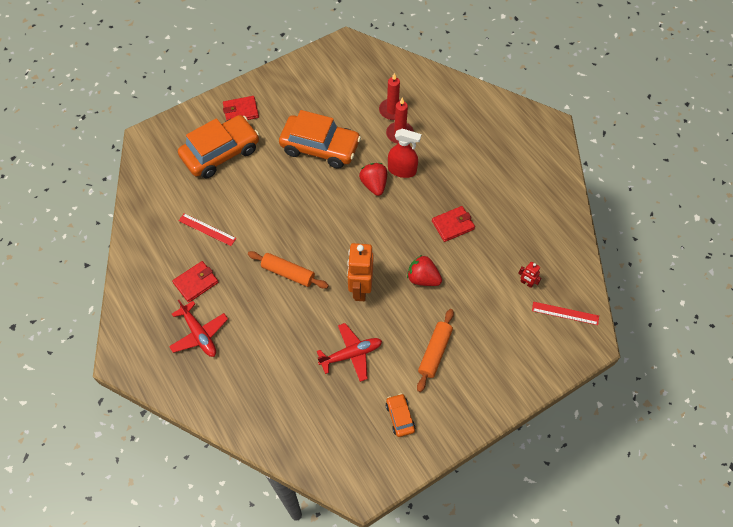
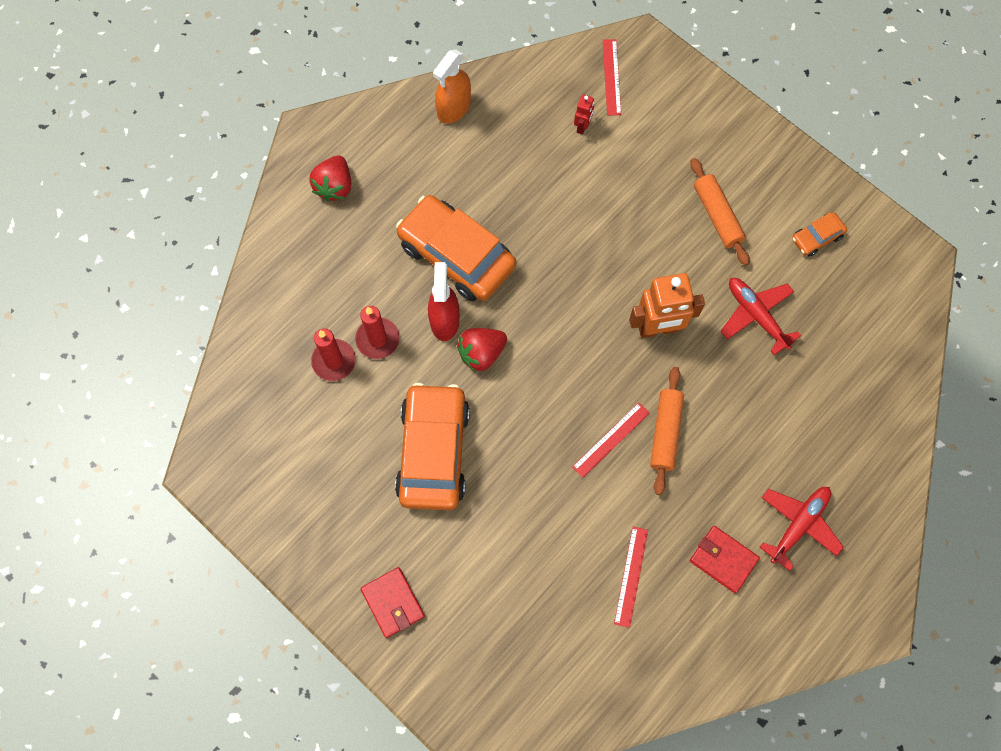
camera: 105 degrees left, 10 degrees up
orange car [178,115,259,178] -> orange car moved to [396,195,516,301]
red strawberry [407,255,442,286] -> red strawberry moved to [309,155,351,202]
orange rolling pin [417,309,454,392] -> orange rolling pin turned 60 degrees clockwise [690,158,750,266]
red wallet [432,206,475,242] -> none
none -> orange spray bottle [433,49,471,124]
none -> red ruler [572,403,650,478]

